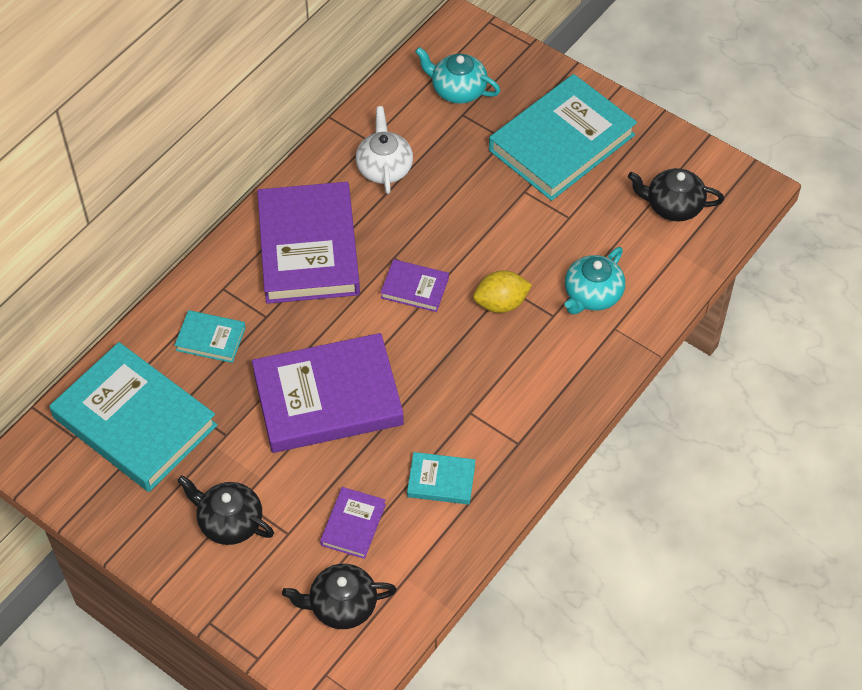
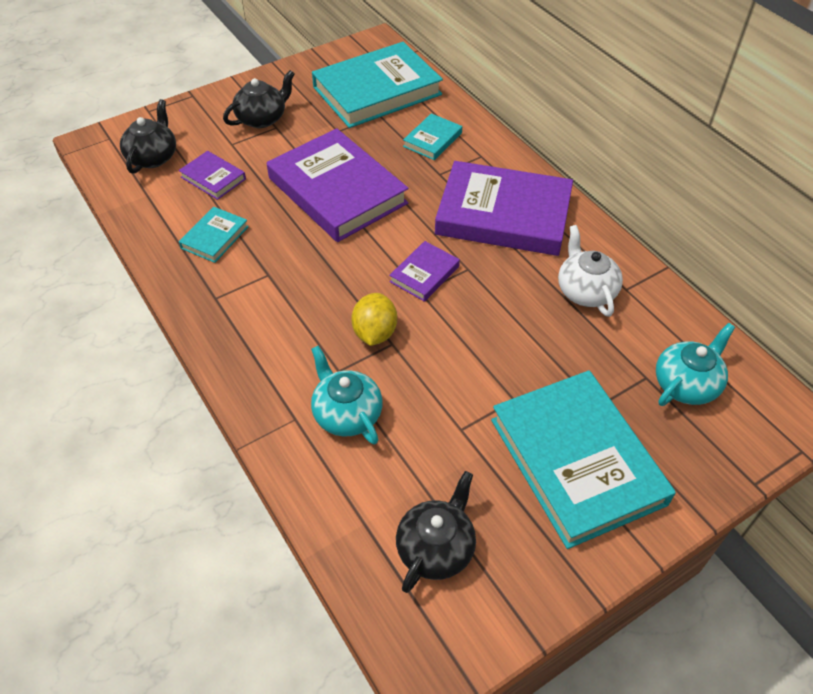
camera: 110 degrees right, 5 degrees down
purple book [252,333,404,453] -> purple book turned 45 degrees counterclockwise [267,128,408,242]
white teapot [356,106,413,194] -> white teapot turned 120 degrees counterclockwise [558,225,623,317]

